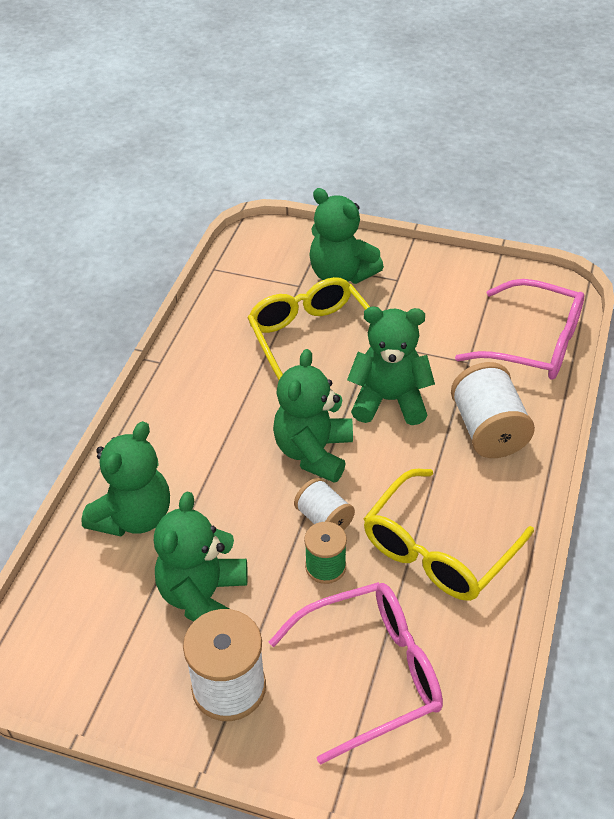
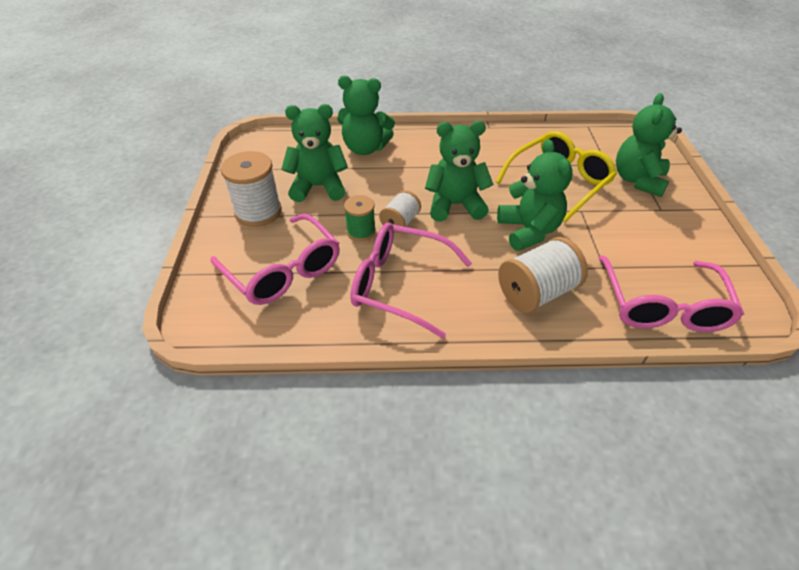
camera: 70 degrees right, 0 degrees up
yellow glasses [364,469,534,601] -> pink glasses [350,223,472,338]

